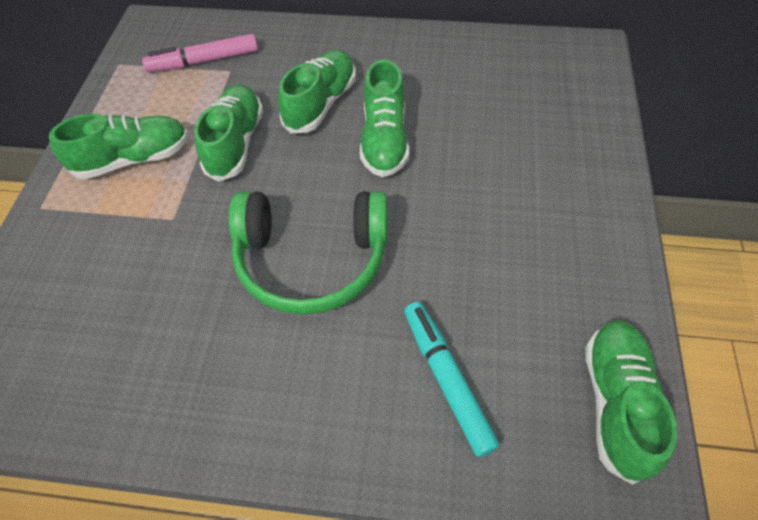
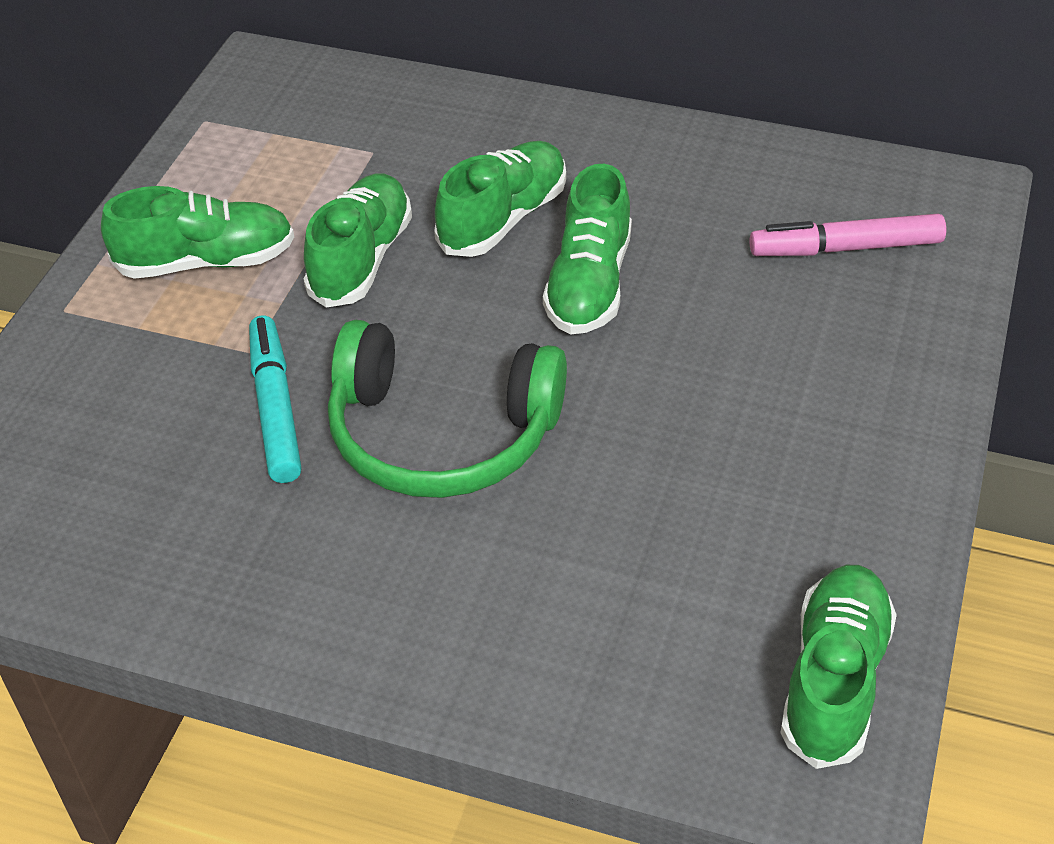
camera: 10 degrees right, 10 degrees down
pink marker [142,34,258,72] -> pink marker moved to [749,214,946,256]
turquoise marker [404,302,499,457] -> turquoise marker moved to [249,316,302,483]

